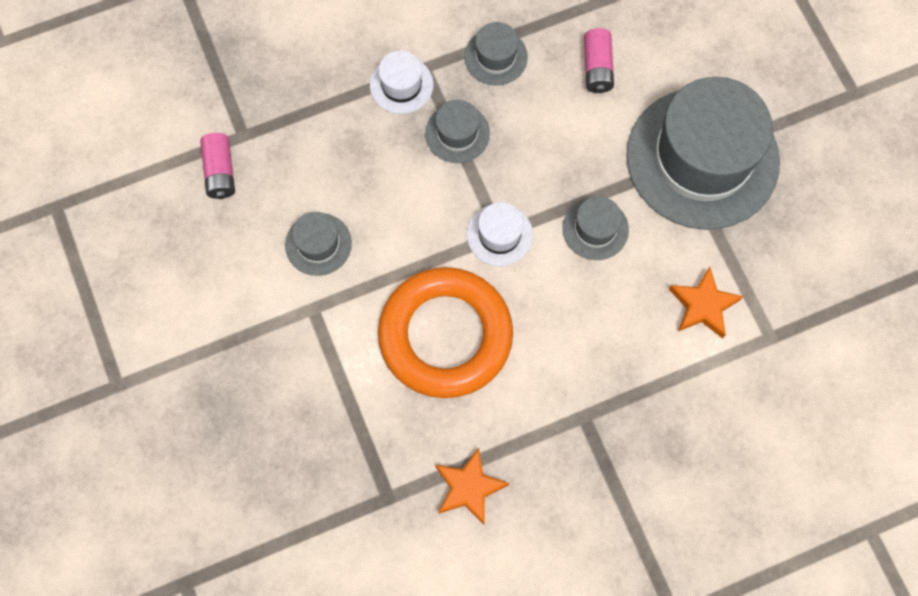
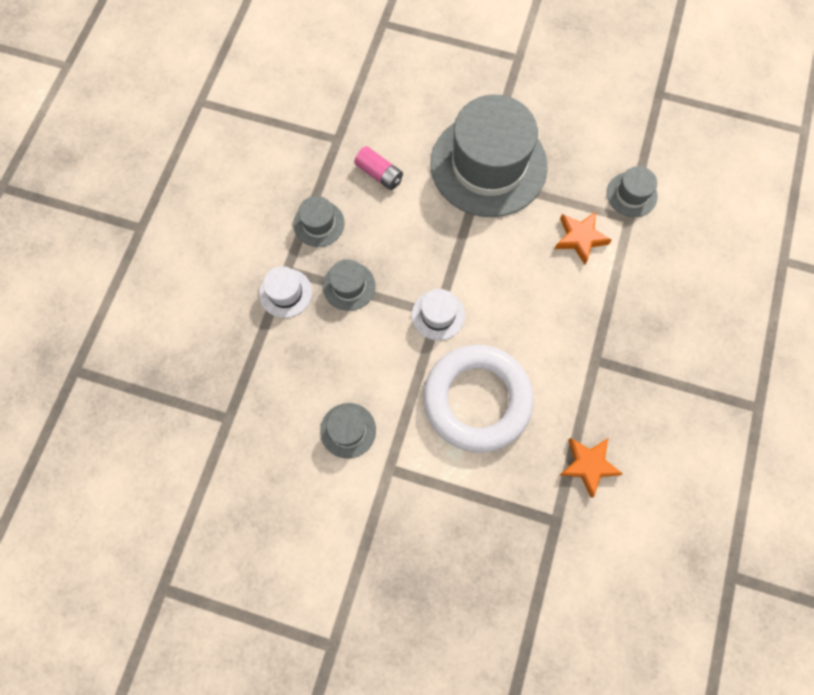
camera: 50 degrees left, 0 degrees up
pink battery [200,133,235,199] -> none
orange ring [378,267,513,398] -> white ring [423,345,534,453]
grey hat [562,196,629,260] -> grey hat moved to [607,166,657,217]

